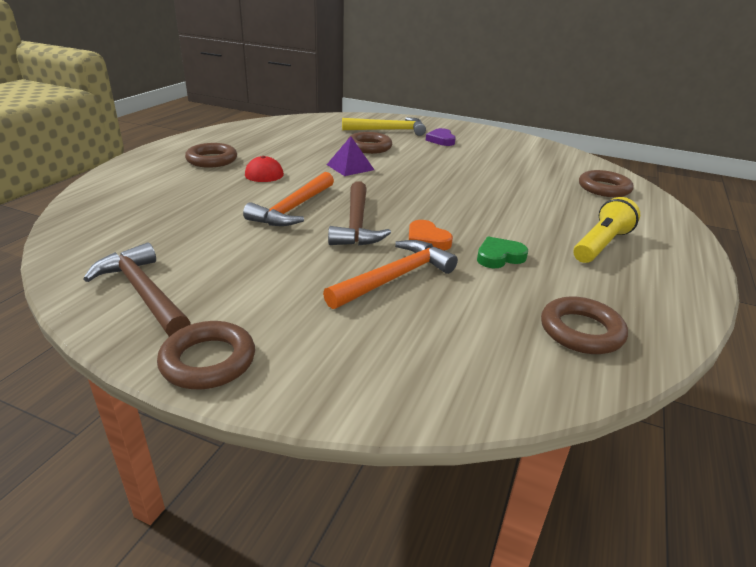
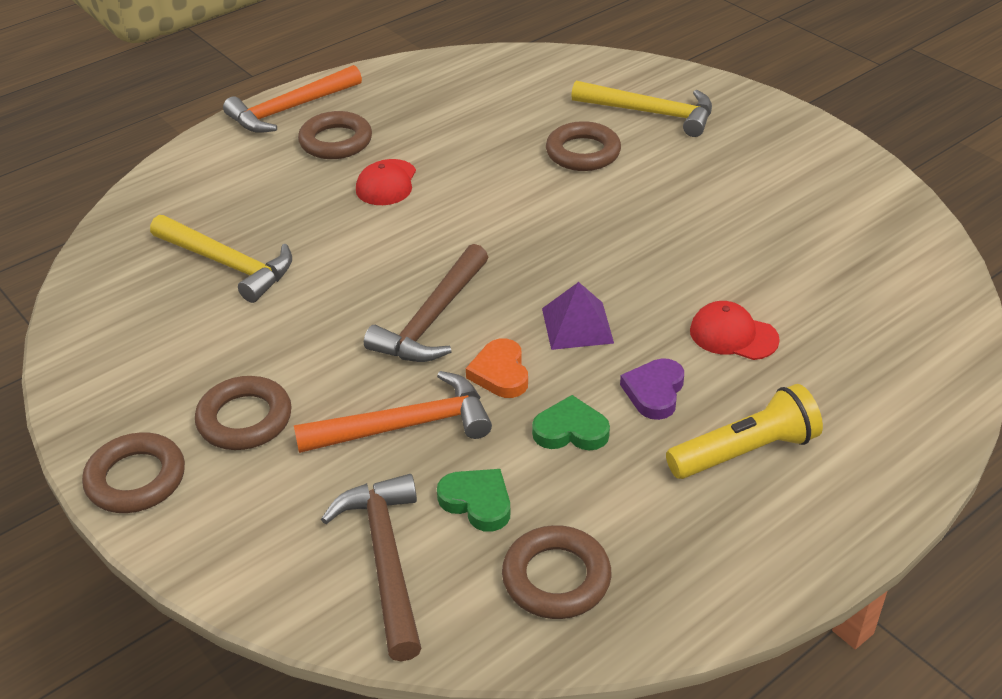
camera: 30 degrees right, 10 degrees up
brown hammer [84,242,191,337] -> brown hammer moved to [321,474,421,661]
orange hammer [243,172,334,226] -> orange hammer moved to [223,65,362,133]
purple pyramid [327,136,374,176] -> purple pyramid moved to [542,282,614,350]
purple heart [426,128,456,146] -> purple heart moved to [620,358,684,420]
brown ring [579,170,634,197] -> brown ring moved to [195,376,292,450]
none -> yellow hammer [150,215,292,303]
none -> green heart [437,469,510,532]
none -> red cap [690,301,780,360]

